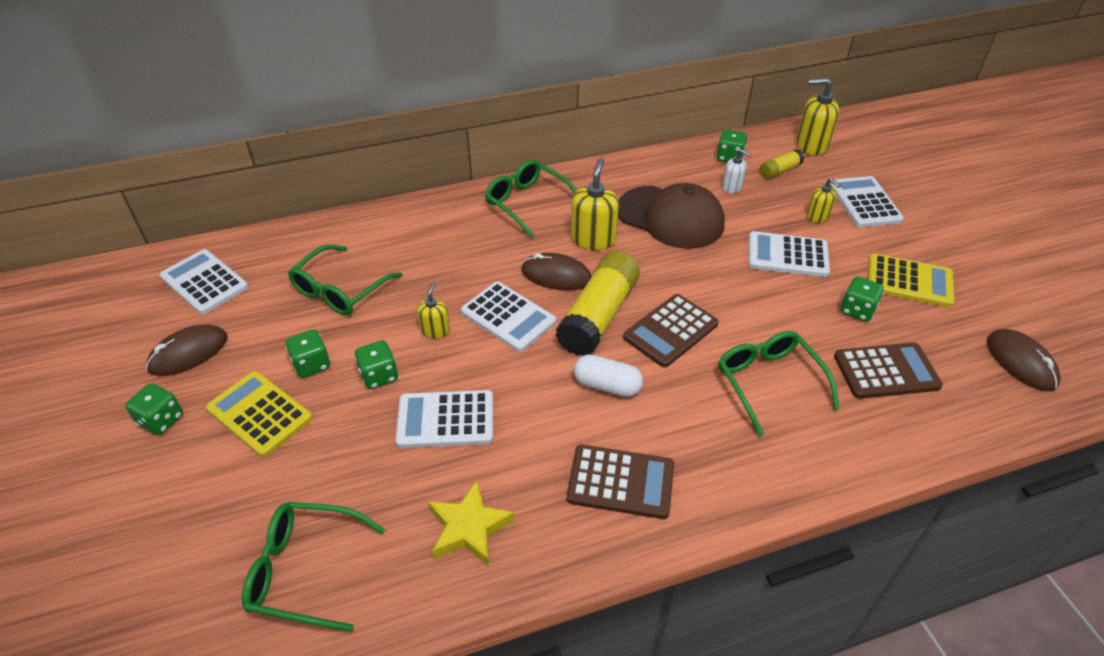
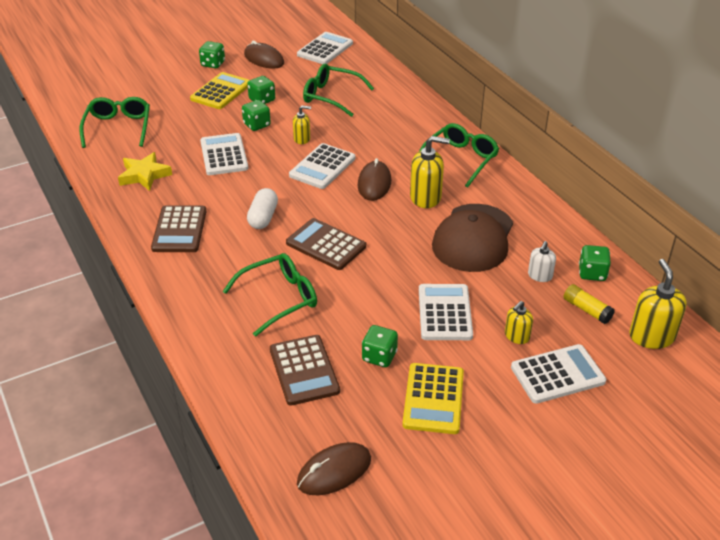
camera: 80 degrees right, 5 degrees down
yellow glue stick [555,251,640,356] -> none

